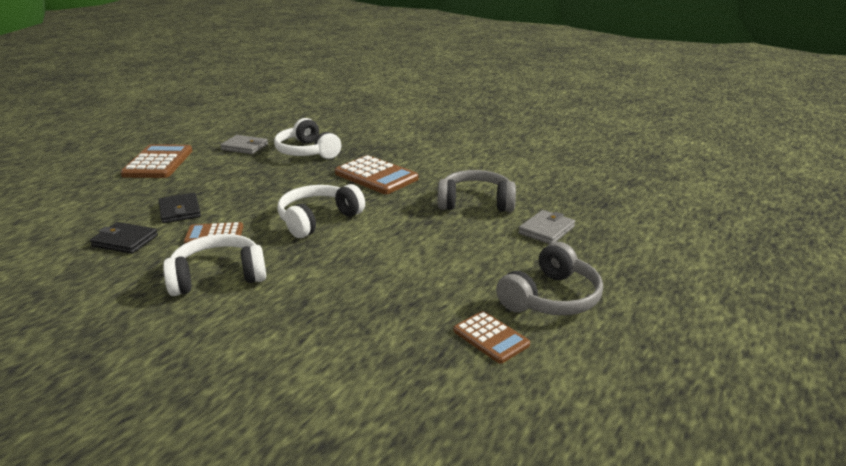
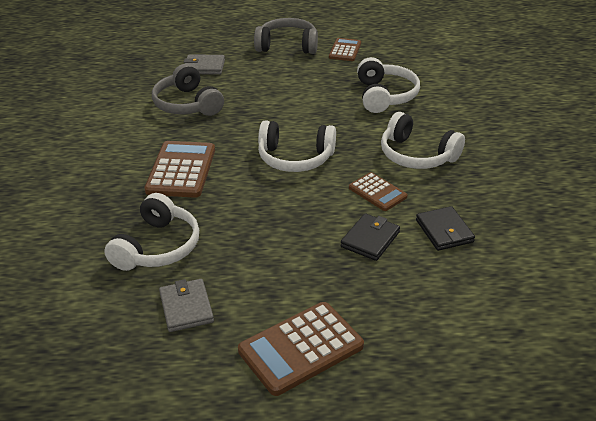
camera: 125 degrees left, 10 degrees up
none -> white headphones [357,57,420,113]

